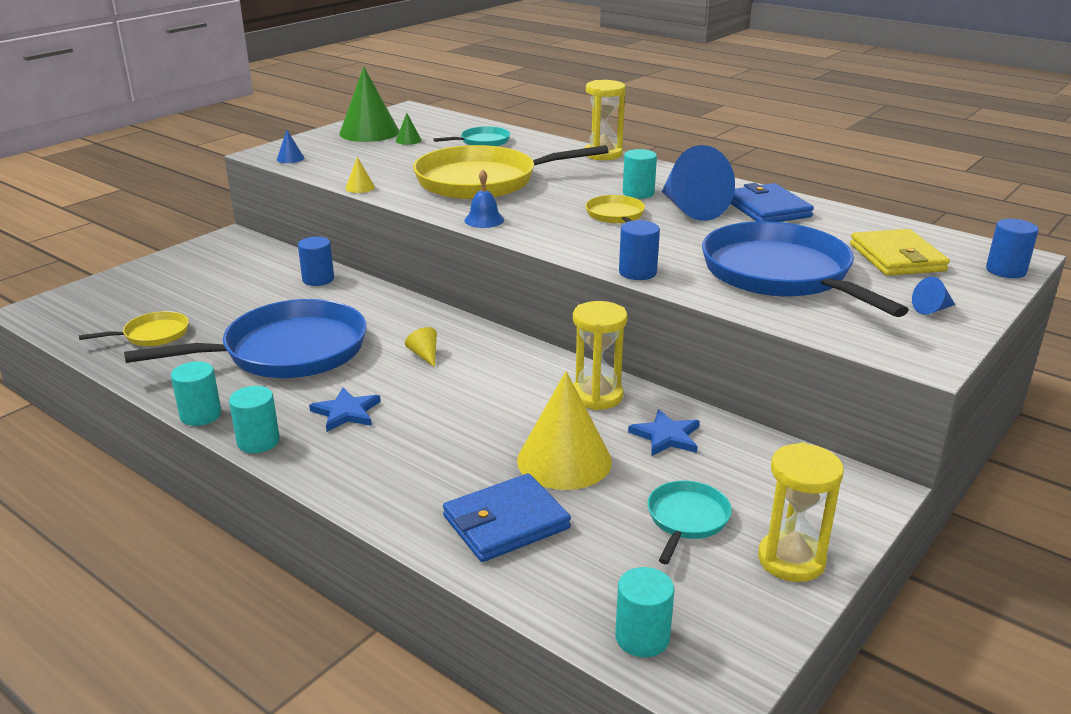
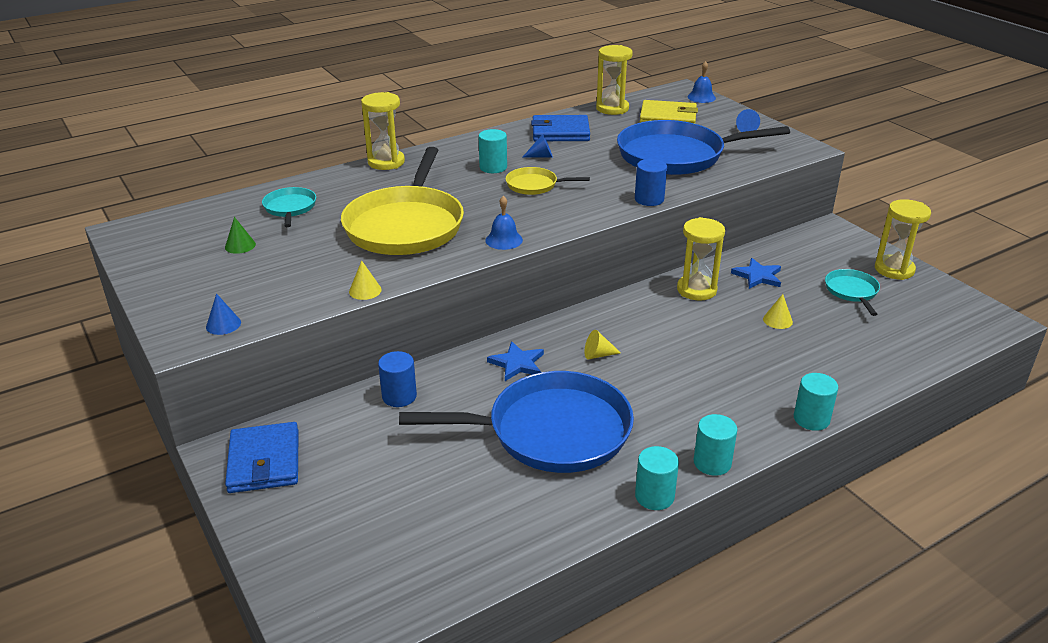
camera: 70 degrees left, 5 degrees up
yellow pan [79,311,189,346] -> none
blue pan [124,299,367,378] -> blue pan turned 90 degrees clockwise [399,371,634,473]
blue star [309,388,381,432] -> blue star moved to [487,341,544,381]
green cone [339,67,399,142] -> none
blue wallet [443,473,571,562] -> blue wallet moved to [225,422,299,493]
yellow cone [517,371,612,490] -> yellow cone [763,294,793,329], size x0.43
turquoise cylinder [615,567,674,657] -> turquoise cylinder moved to [794,373,838,431]
turquoise pan [648,481,732,564] -> turquoise pan turned 45 degrees clockwise [825,269,880,316]
blue cone [662,145,735,221] -> blue cone [522,134,553,158], size x0.43
blue cylinder [986,219,1039,278] -> blue bell [688,61,716,103]
none -> yellow hourglass [596,45,633,115]

